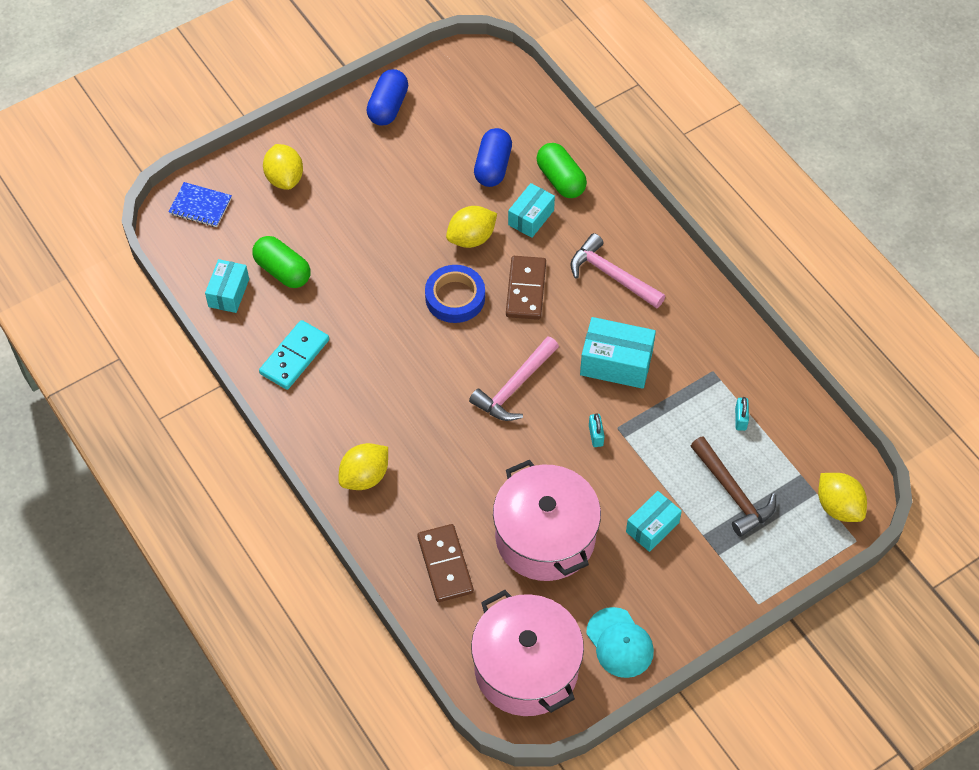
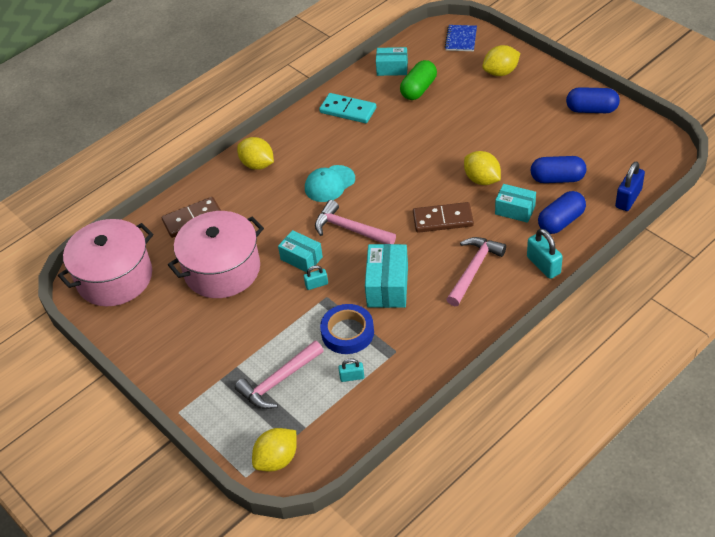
camera: 85 degrees right, 10 degrees down
blue tape [425,265,485,323] -> blue tape moved to [320,304,374,354]
green capsule [536,143,587,198] -> blue capsule [538,191,586,234]
turquoise cap [586,607,654,678] -> turquoise cap moved to [305,165,355,202]
turquoise box [626,491,682,552] -> turquoise box moved to [278,230,323,272]
brown hammer [691,436,776,537] -> pink hammer [235,341,324,409]
none -> turquoise padlock [527,229,563,279]
none -> blue padlock [615,161,645,211]

